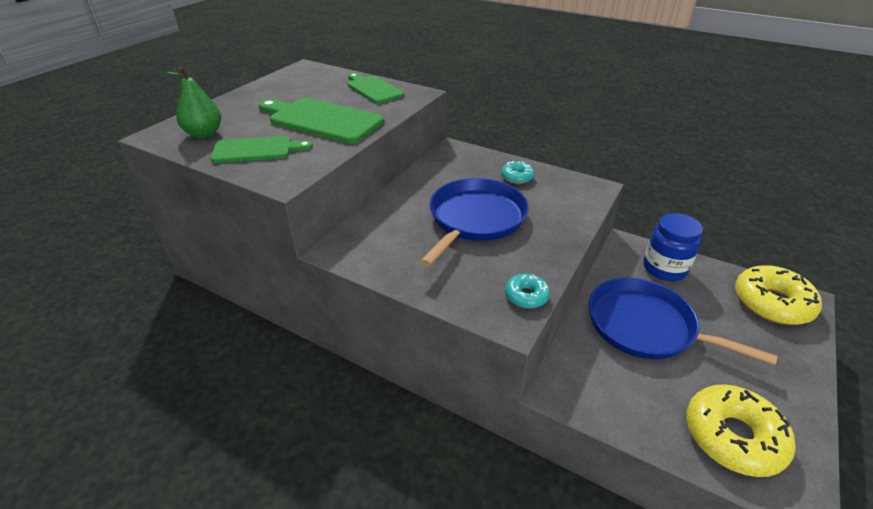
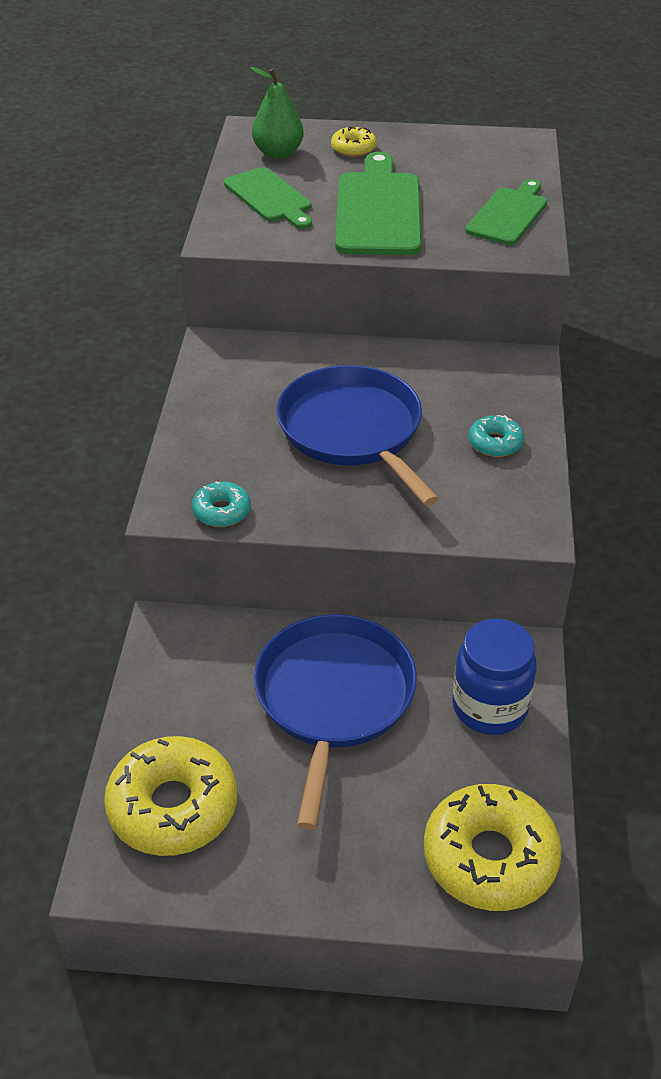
camera: 65 degrees right, 5 degrees up
blue pan [420,178,529,266] -> blue pan turned 120 degrees counterclockwise [277,365,439,506]
none -> yellow donut [331,126,377,157]

